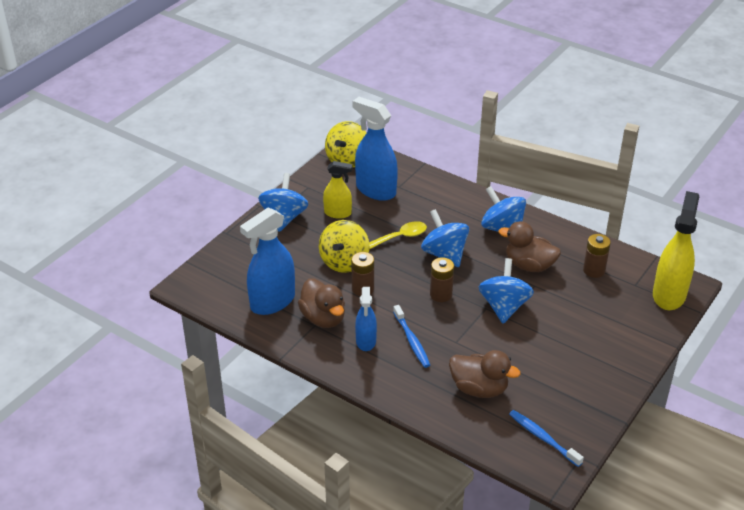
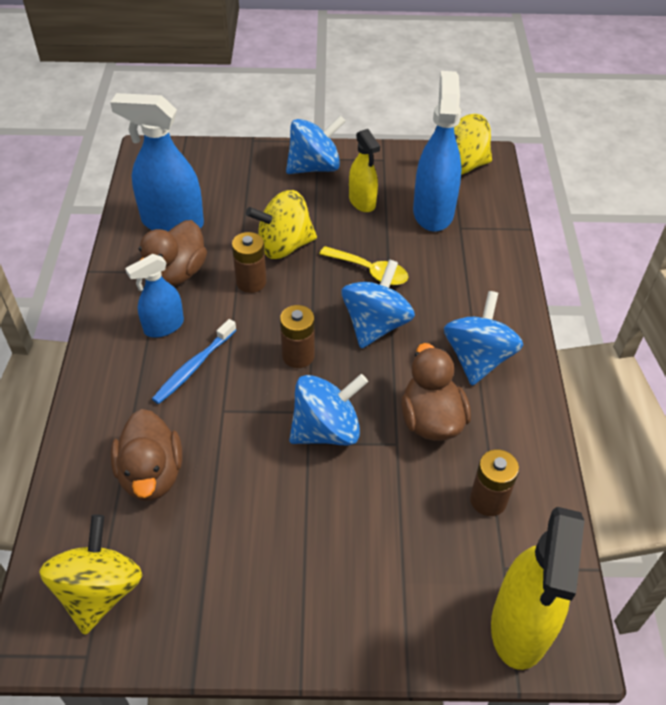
camera: 55 degrees right, 10 degrees up
blue toothbrush [509,410,584,467] -> yellow spinning top [40,515,143,635]
yellow spray bottle [653,191,700,310] -> yellow spray bottle turned 120 degrees clockwise [491,507,585,670]

